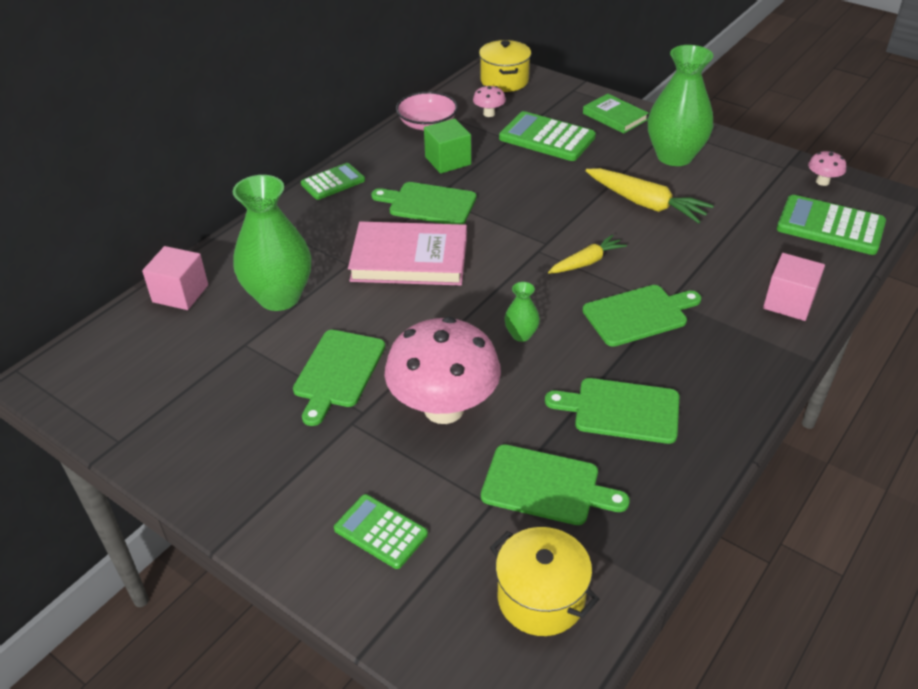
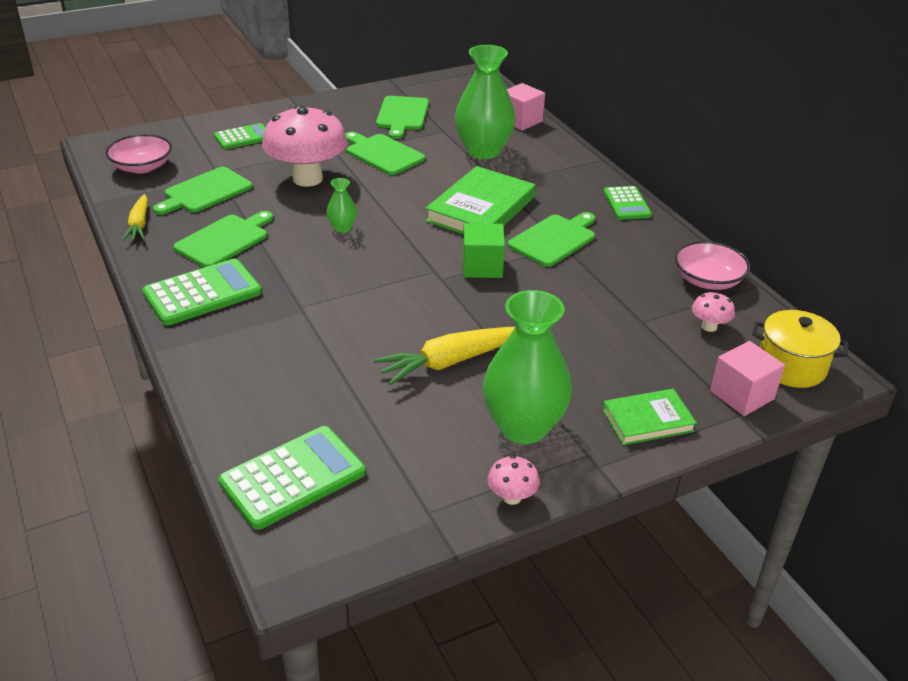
camera: 115 degrees right, 5 degrees down
pink book [348,222,467,285] -> green book [425,166,535,234]
green cube [424,118,471,174] -> green cube moved to [463,223,505,278]
yellow pot [490,527,599,636] -> pink bowl [106,134,172,173]
green calculator [499,111,596,161] -> green calculator moved to [142,259,262,325]
yellow carrot [548,234,627,274] -> yellow carrot moved to [122,194,148,241]
green cutting board [583,285,701,347] -> green cutting board moved to [376,96,429,139]
pink cube [763,253,825,321] -> pink cube moved to [710,341,785,416]
pink mushroom [808,151,846,186] -> pink mushroom moved to [488,456,540,505]

